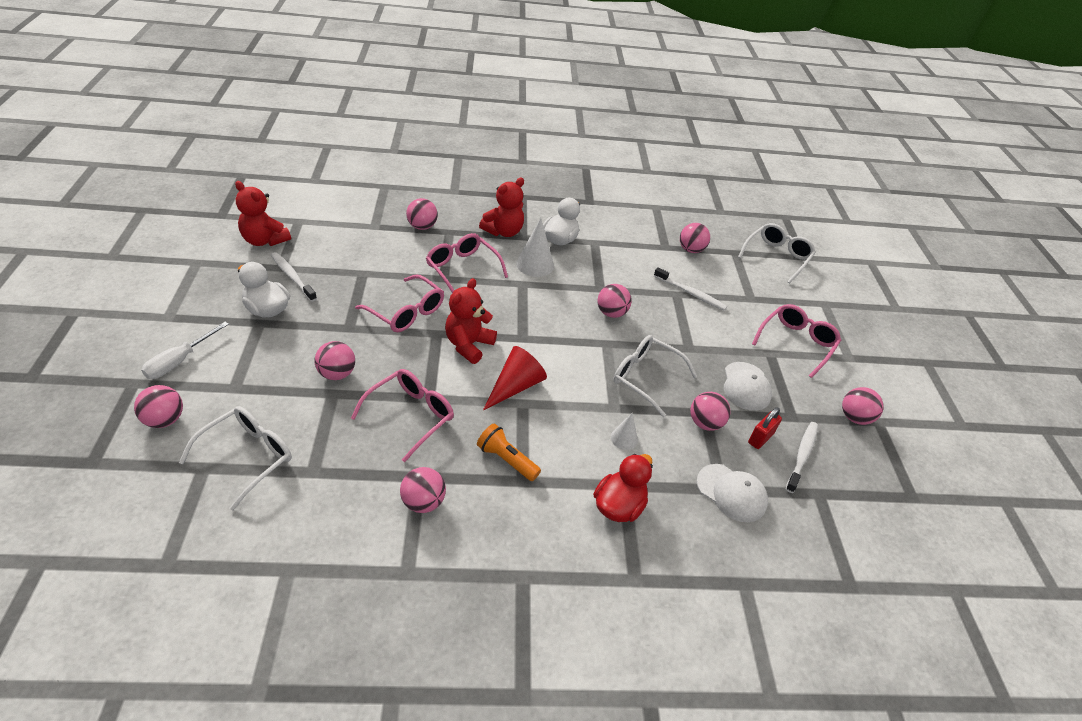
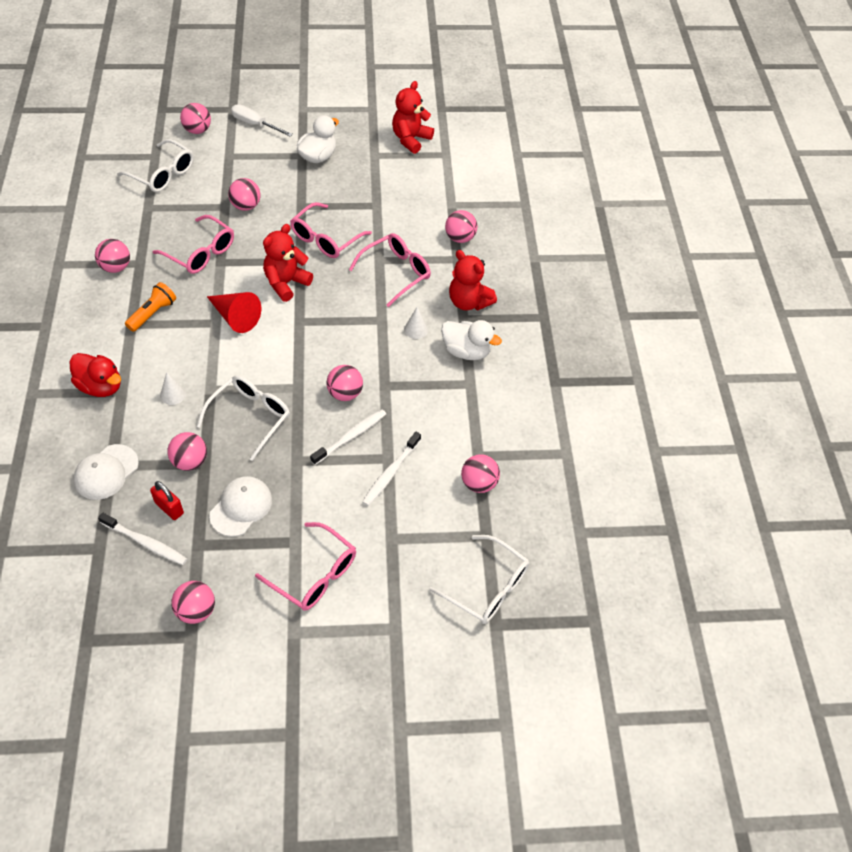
camera: 90 degrees right, 10 degrees up
white toothbrush [271,252,317,302] -> white toothbrush moved to [310,409,386,465]
red teddy bear [445,278,497,364] -> red teddy bear turned 75 degrees counterclockwise [263,224,313,302]
white cone [516,218,554,277] -> white cone [404,307,428,339], size x0.58
white cap [724,362,772,411] -> white cap turned 120 degrees clockwise [209,476,272,537]

